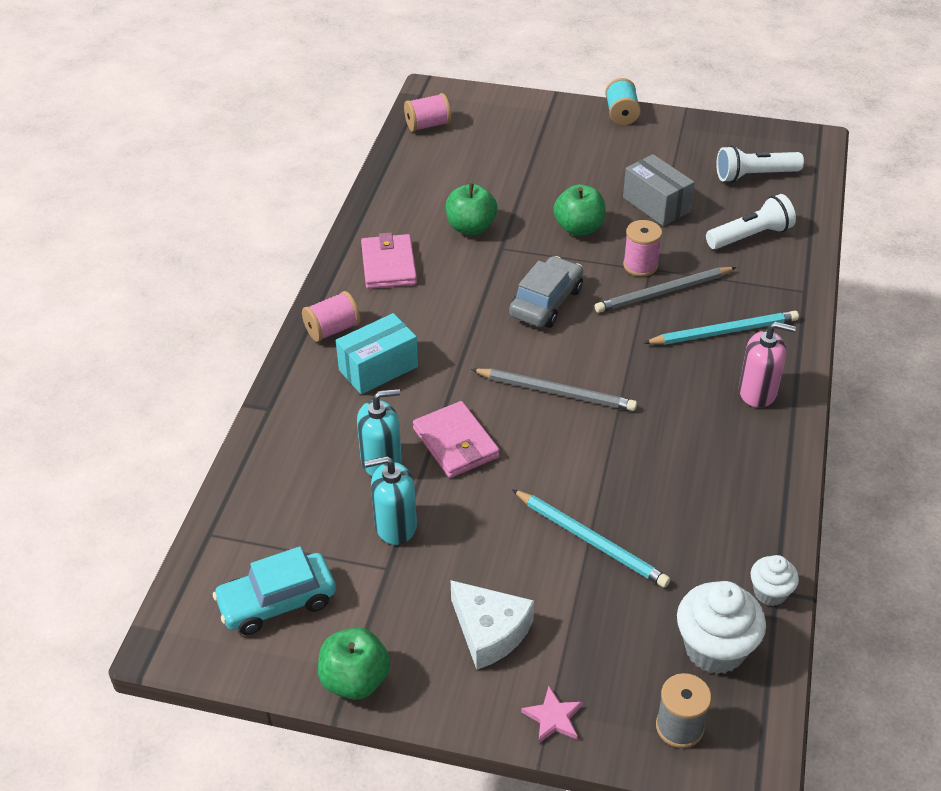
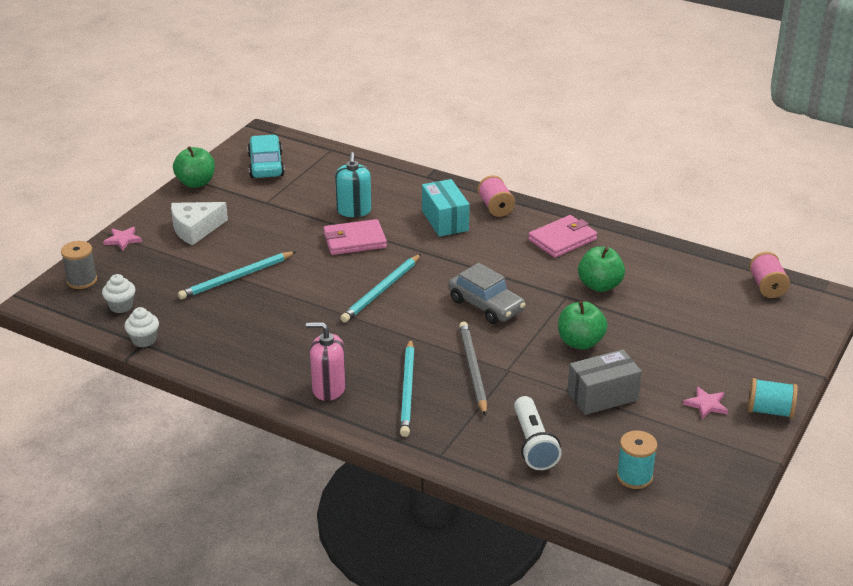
camera: 105 degrees right, 10 degrees down
pink wallet [361,233,417,289] -> pink wallet turned 45 degrees counterclockwise [528,215,597,258]
turquoise soap dispenser [364,456,417,545] -> none
grey pencil [471,369,637,411] -> turquoise pencil [340,254,421,322]
pink spool [623,220,662,277] -> none
white cupcake [677,581,766,674] -> white cupcake [102,274,135,313], size x0.57
white flashlight [716,145,804,183] -> turquoise spool [617,430,657,489]
pink soap dispenser [739,322,796,408] -> pink soap dispenser turned 75 degrees clockwise [306,322,346,401]
none -> pink star [683,387,728,419]

